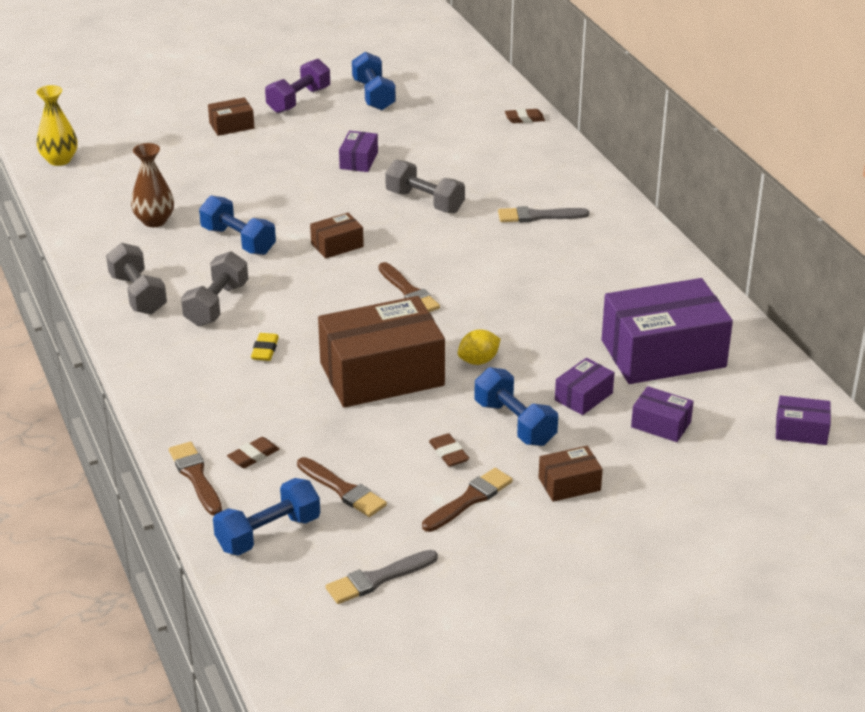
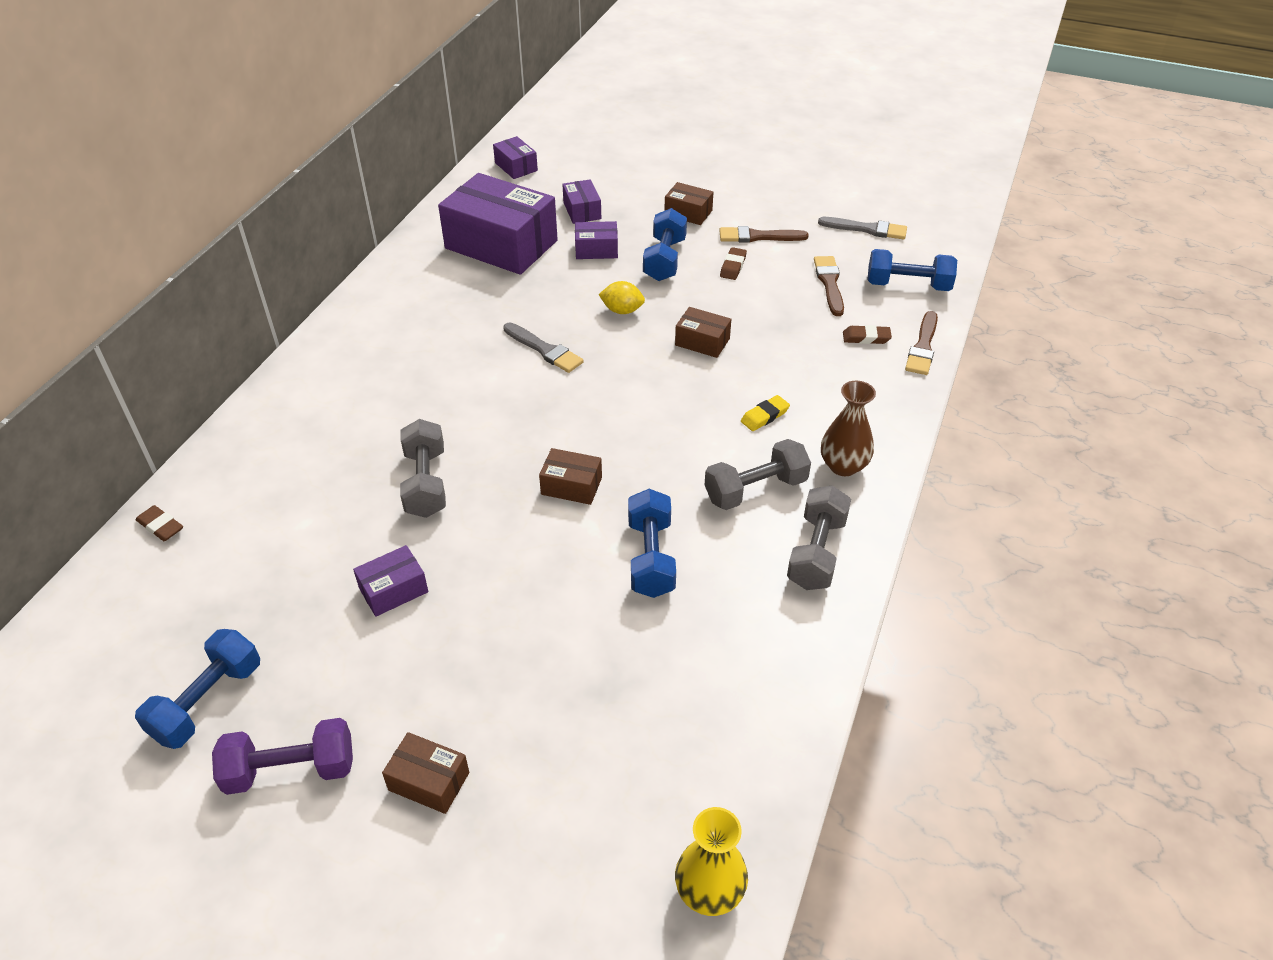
camera: 135 degrees left, 10 degrees up
brown vase [131,143,174,227] -> brown vase moved to [821,381,876,476]
brown box [318,296,445,408] -> brown box [675,307,731,358], size x0.45
brown brush [378,262,440,312] -> none
grey brush [498,206,589,223] -> grey brush moved to [503,322,584,373]

